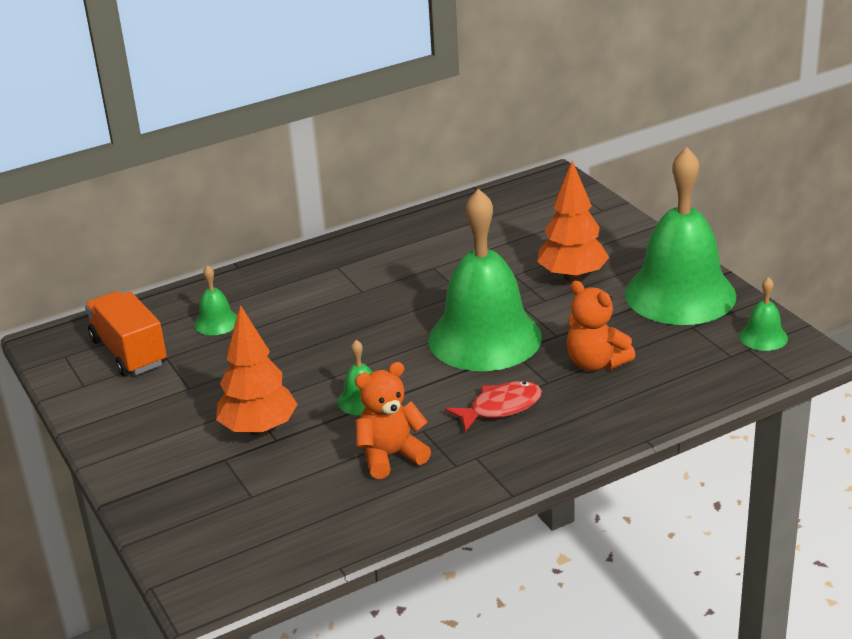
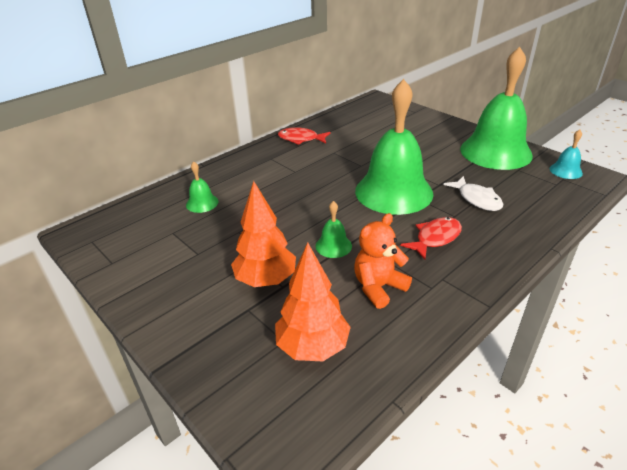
camera: 15 degrees left, 5 degrees up
orange truck [85,291,167,377] -> none
orange tree [537,161,609,281] -> orange tree moved to [275,242,351,361]
orange teddy bear [566,281,635,371] -> white fish [443,176,503,211]
green bell [739,277,788,351] -> turquoise bell [550,130,583,179]
none -> red fish [278,127,331,145]

